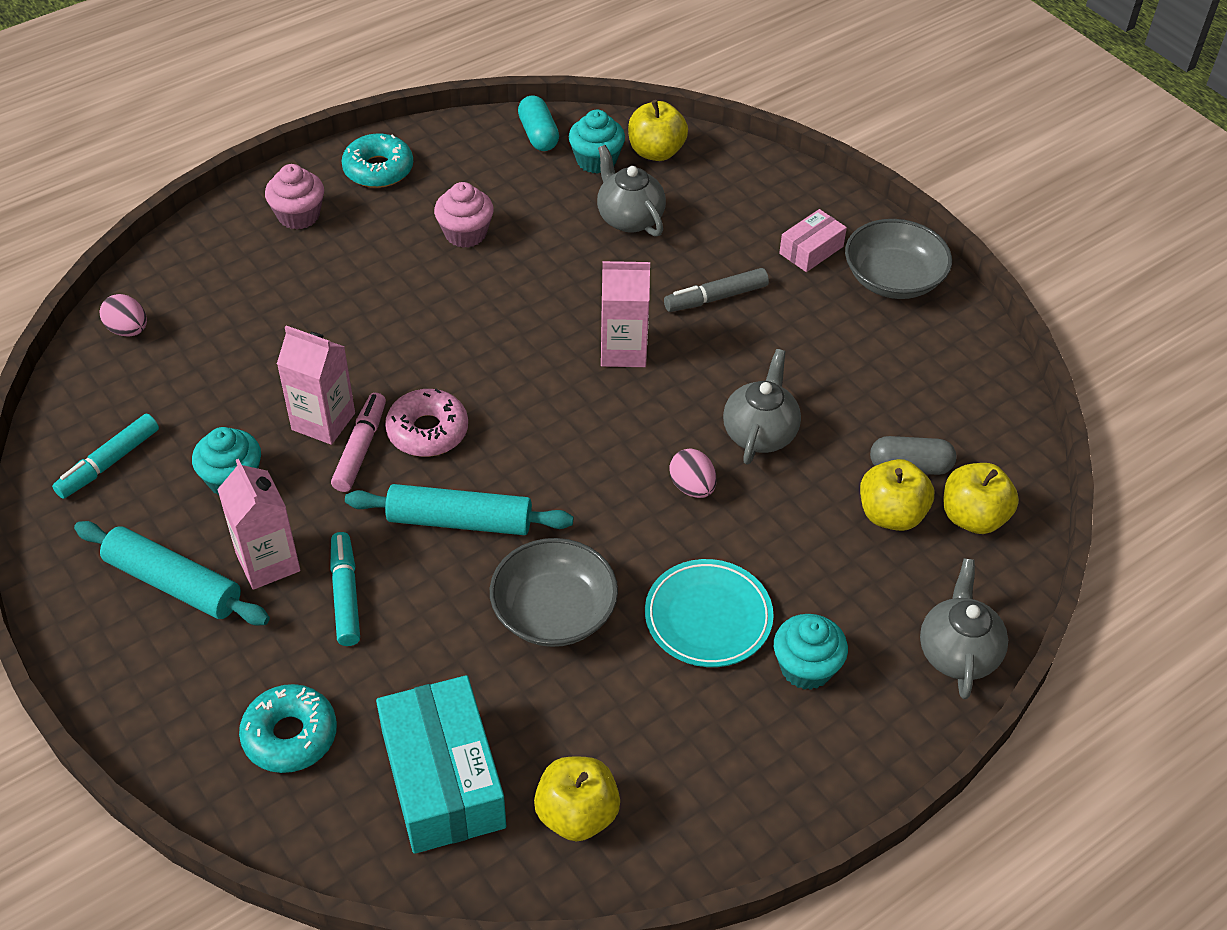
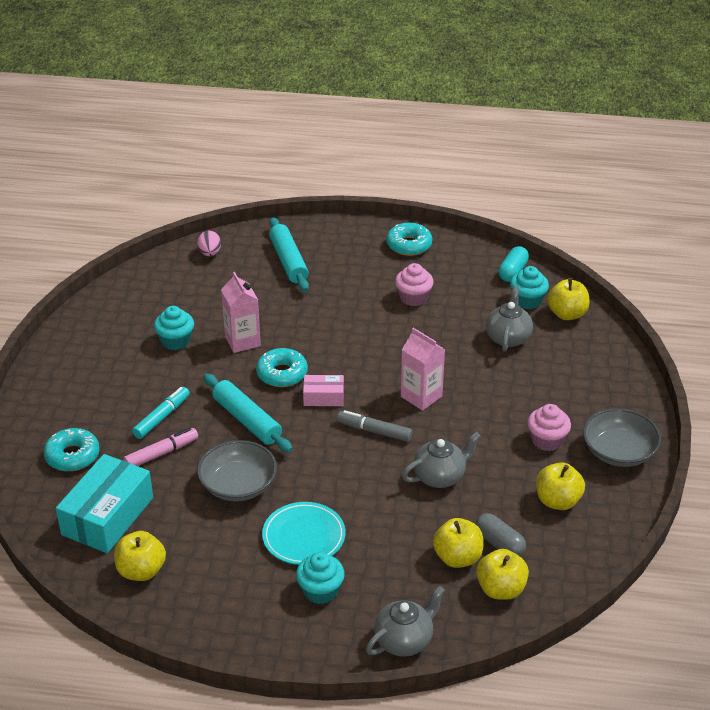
camera: 45 degrees right, 10 degrees down
turquoise marker [52,414,159,499] -> none
turquoise rolling pin [74,521,270,625] -> turquoise rolling pin moved to [269,217,309,292]
pink carton [217,459,300,590] -> none
pink cupcake [265,164,324,230] -> pink cupcake moved to [527,404,571,451]
pink marker [331,393,386,492] -> pink marker moved to [124,428,198,466]
pink donut [385,389,468,457] -> turquoise donut [256,348,308,387]
grey marker [664,268,769,312] -> grey marker moved to [337,410,413,442]
pink egg [670,449,717,498] -> none
pink box [779,209,847,272] -> pink box moved to [303,375,344,406]
none -> yellow apple [536,462,585,510]

